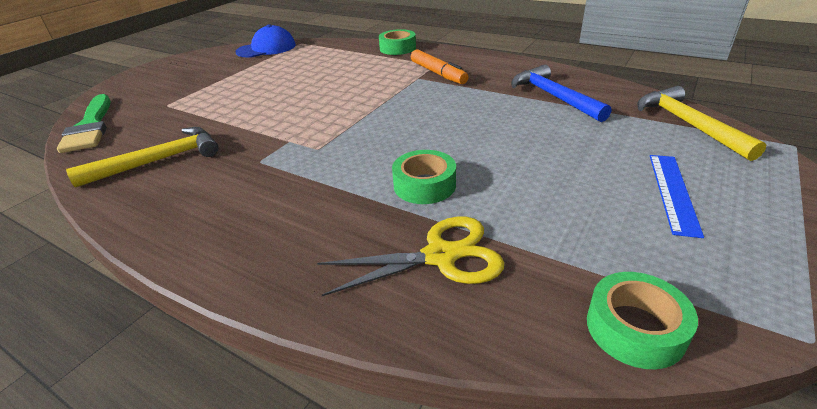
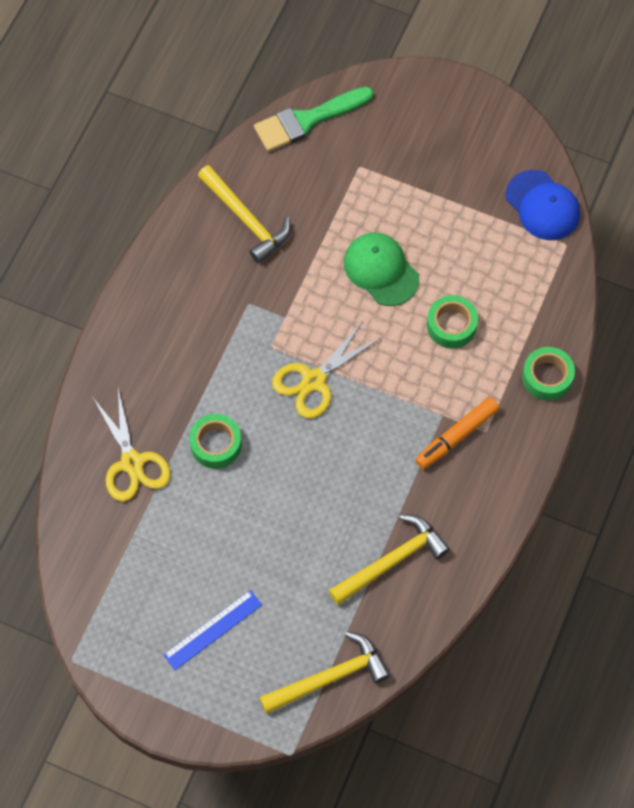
camera: 80 degrees right, 30 degrees up
blue hammer [511,64,611,122] -> yellow hammer [328,514,450,605]
green tape [587,272,698,369] -> green tape moved to [427,295,478,349]
blue ruler [650,155,704,238] -> blue ruler turned 45 degrees counterclockwise [163,590,262,670]
none -> yellow scissors [272,321,381,418]
none -> green cap [344,233,419,306]

